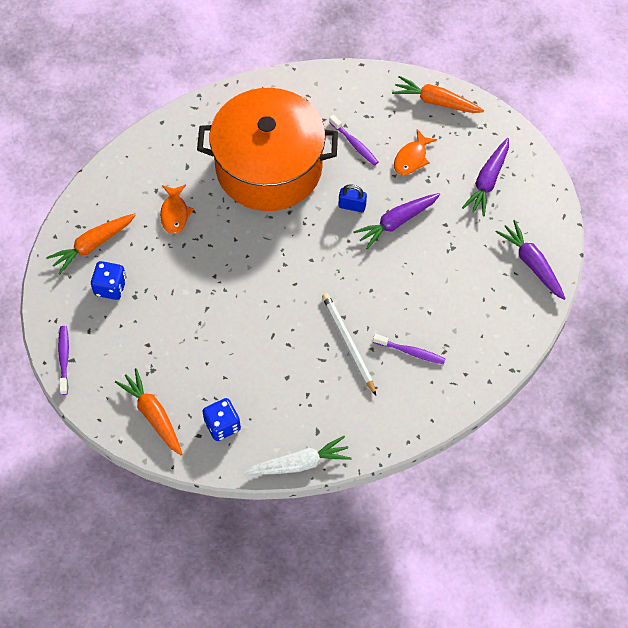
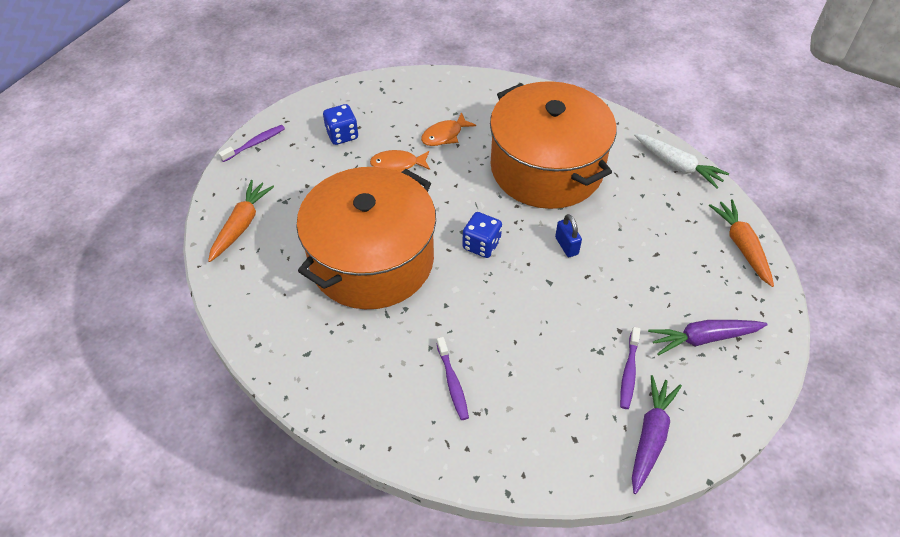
camera: 55 degrees right, 10 degrees down
orange carrot [46,213,136,275] -> none
blue dice [202,398,241,441] -> blue dice moved to [462,212,502,258]
white carrot [244,436,351,475] -> white carrot moved to [634,134,729,189]
white pencil [322,293,376,395] -> none
purple toothbrush [329,115,378,166] -> purple toothbrush moved to [620,327,640,409]
purple carrot [353,193,440,249] -> none
orange fish [394,130,437,175] -> orange fish moved to [370,150,430,172]
none -> orange pot [296,167,436,309]

